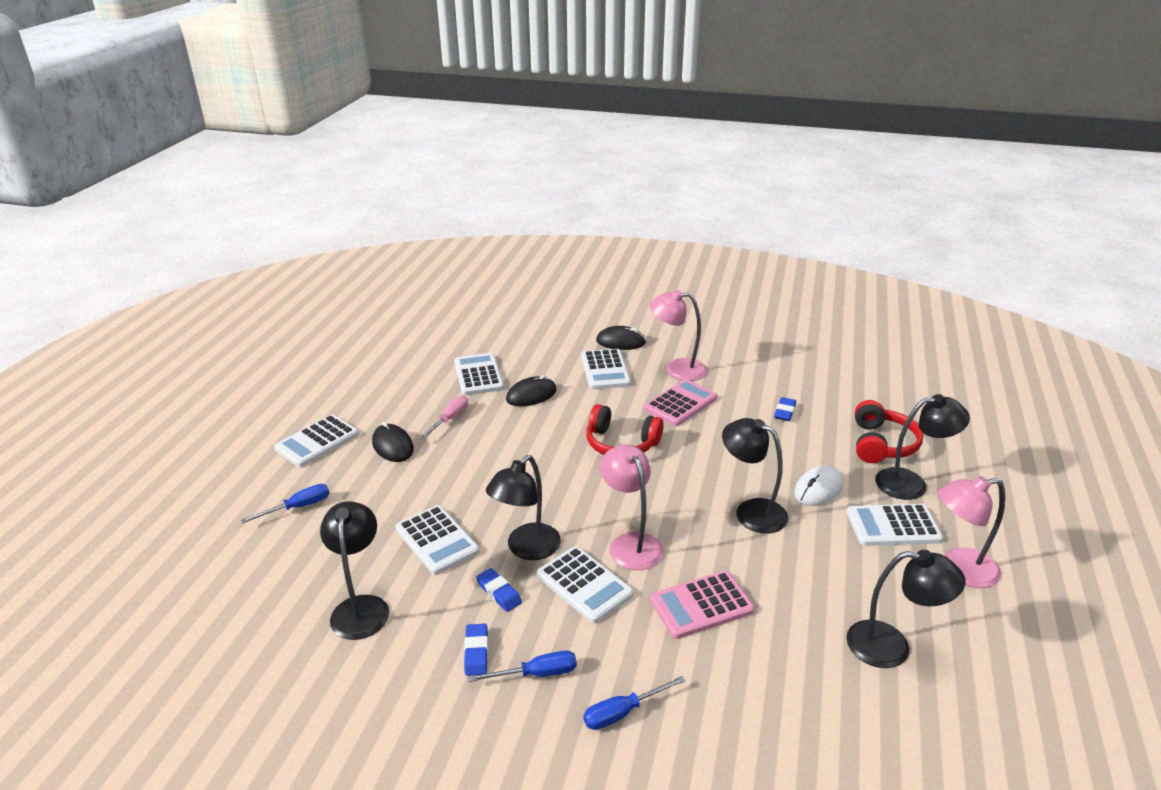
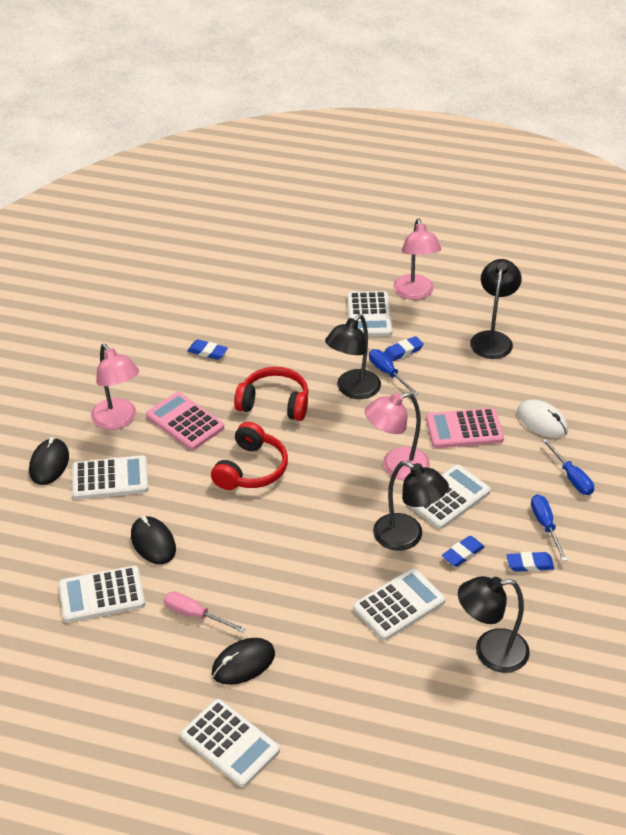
camera: 90 degrees left, 10 degrees up
blue screwdriver [241,484,329,524] -> blue screwdriver moved to [369,349,418,396]
pink lamp [650,290,707,381] -> pink lamp turned 45 degrees counterclockwise [91,344,139,430]
pink calculator [650,571,754,639] -> pink calculator turned 105 degrees clockwise [426,408,504,448]
white mouse [794,465,843,506] -> white mouse moved to [517,400,568,438]
red headphones [855,400,923,463] -> red headphones moved to [234,367,309,421]
black lamp [875,394,970,500] -> none
none -> blue eraser [384,336,424,361]

